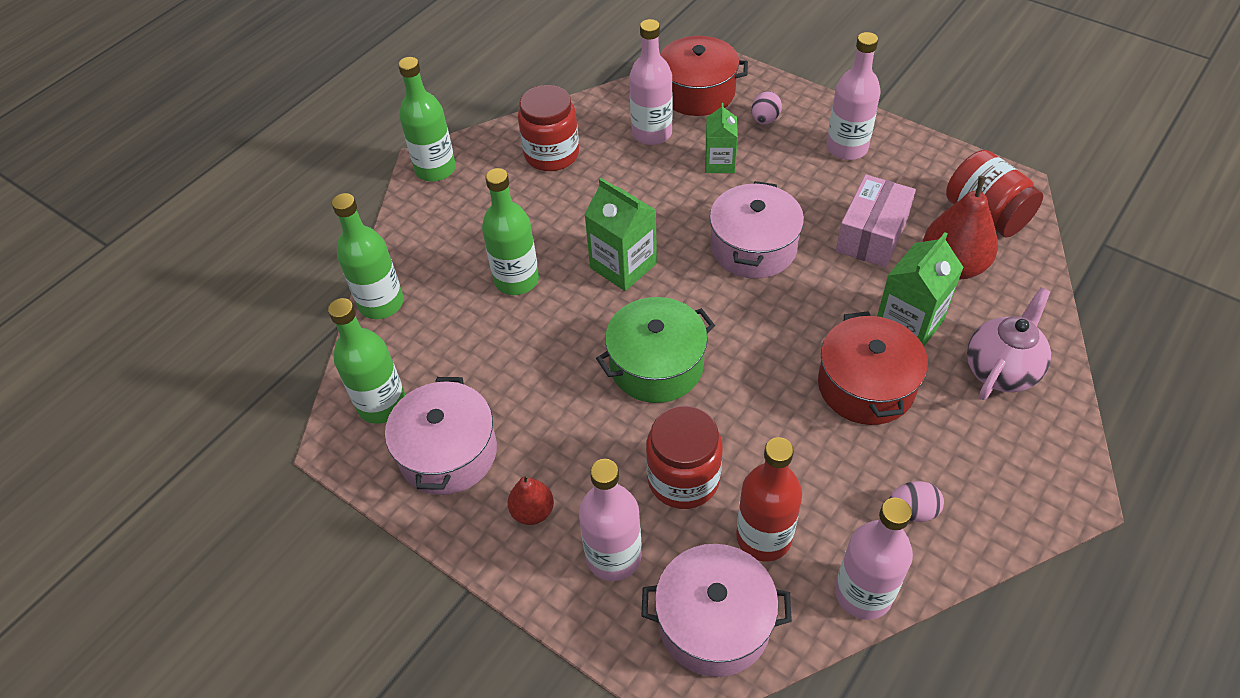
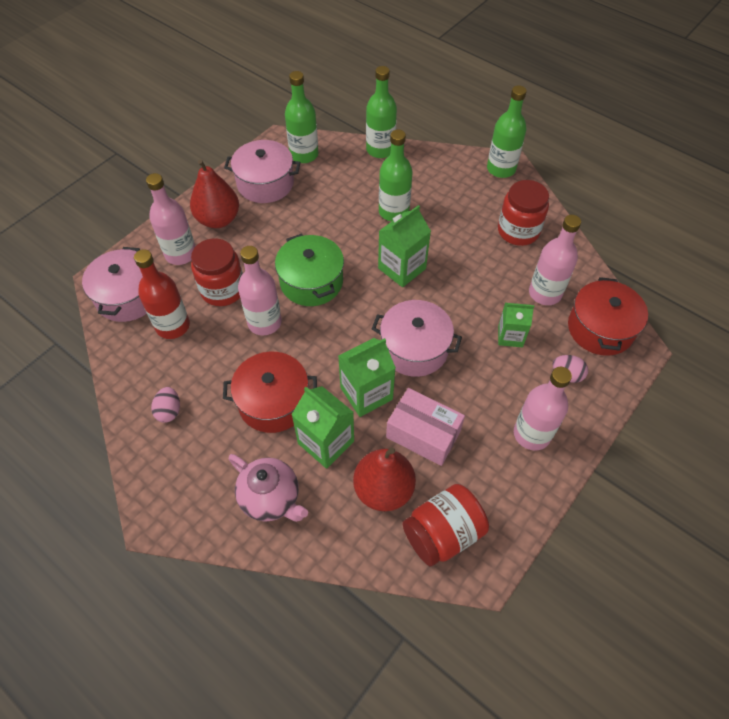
camera: 90 degrees right, 5 degrees up
red pear [508,474,554,525] -> red pear [190,160,239,228], size x1.81
pink bottle [835,498,913,620] -> pink bottle moved to [238,246,282,335]
none -> green carton [338,338,396,417]

